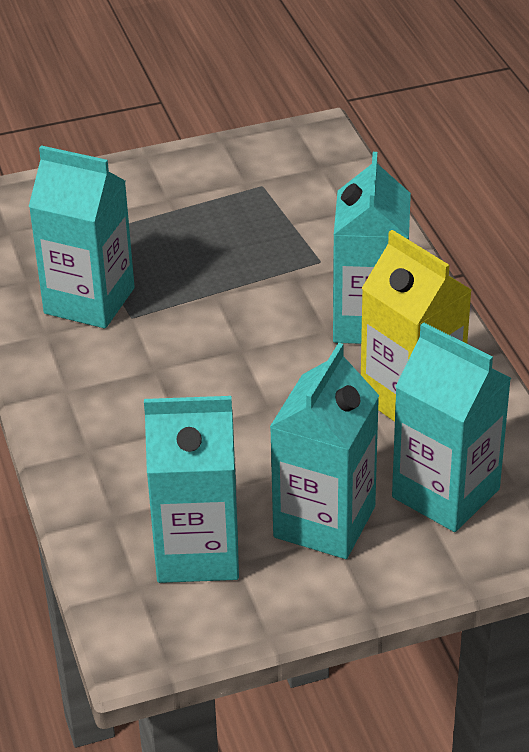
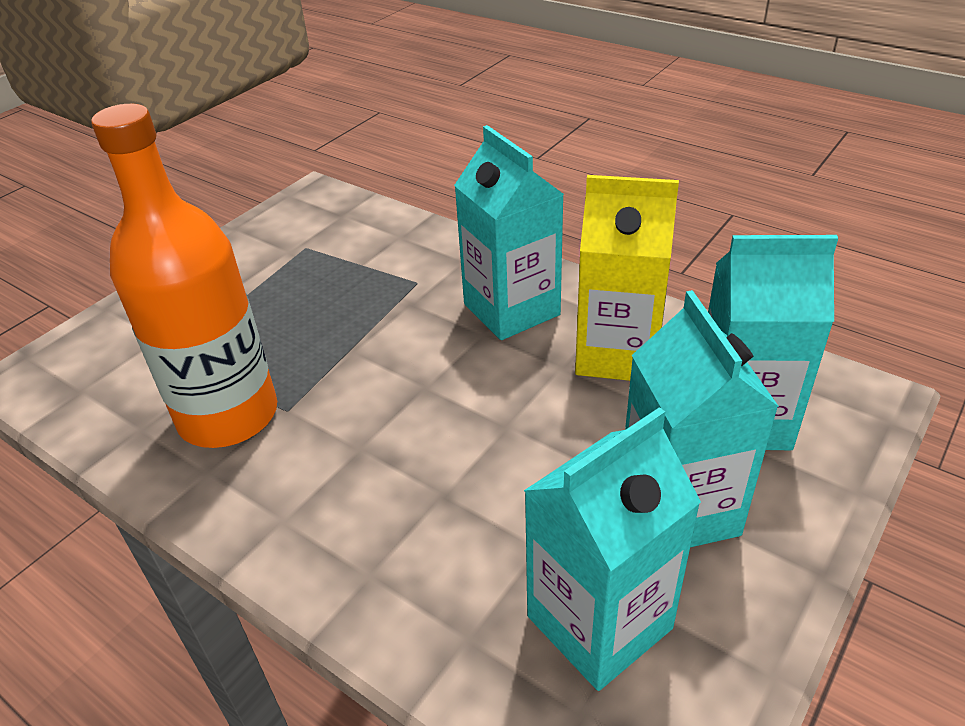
camera: 35 degrees left, 0 degrees up
turquoise carton [29,145,135,329] -> orange bottle [91,104,277,448]

